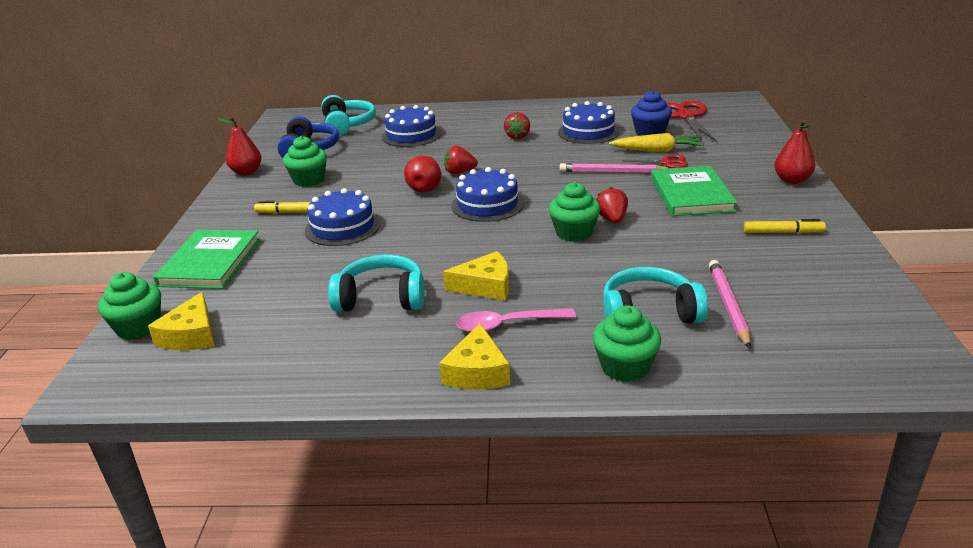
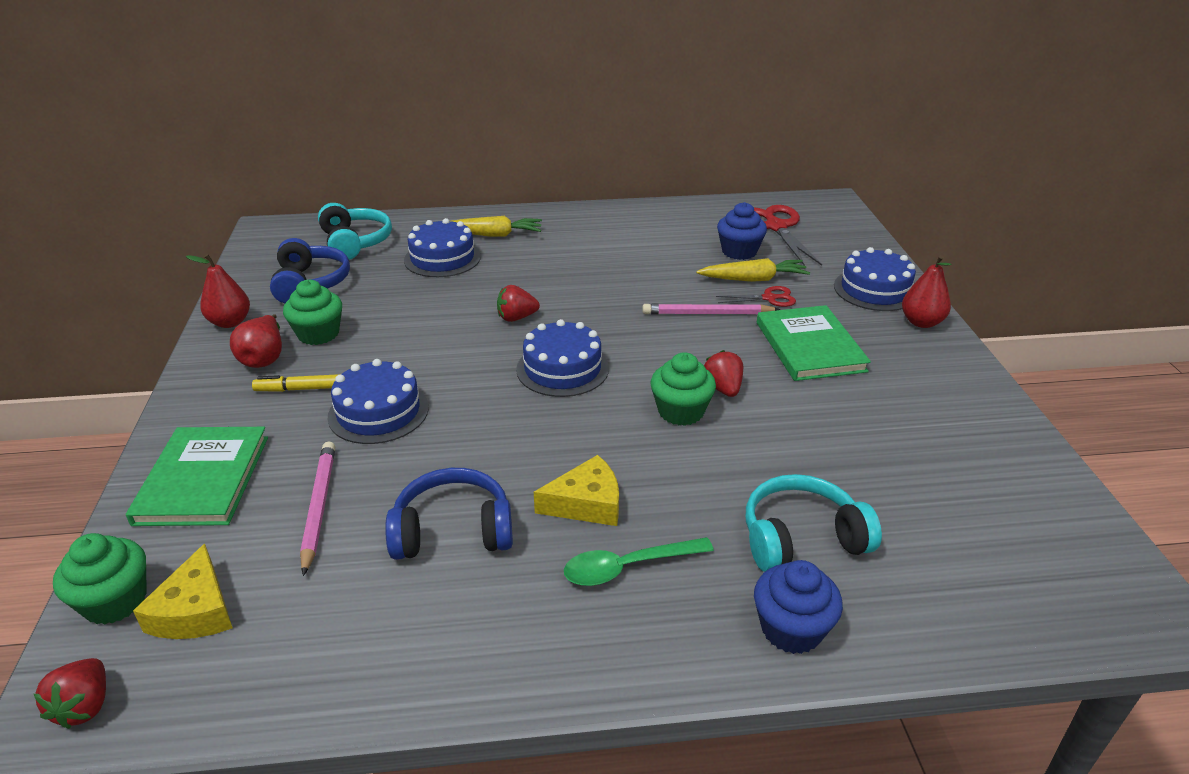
camera: 10 degrees left, 5 degrees up
turquoise headphones [328,255,425,312] -> blue headphones [385,468,513,560]
red pear [404,156,441,193] -> red pear moved to [230,314,282,368]
yellow cheese [439,323,510,390] -> none
pink spoon [456,308,576,332] -> green spoon [564,537,714,586]
red strawberry [504,112,530,139] -> red strawberry moved to [34,658,106,729]
blue cake [558,101,619,144] -> blue cake moved to [834,247,916,311]
green cupcake [593,305,661,382] -> blue cupcake [754,560,843,654]
pink pencil [709,260,751,348] -> pink pencil moved to [300,441,335,576]
yellow marker [744,219,826,233] -> none
none -> yellow carrot [451,216,542,237]

